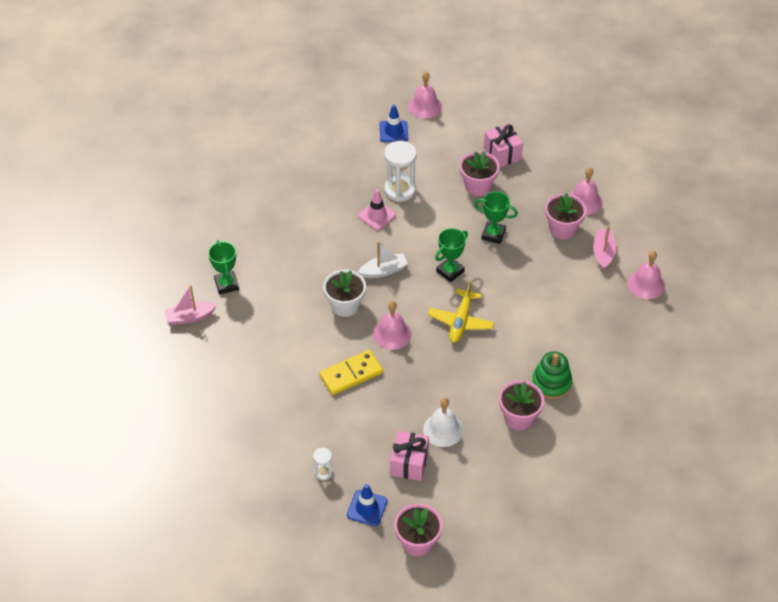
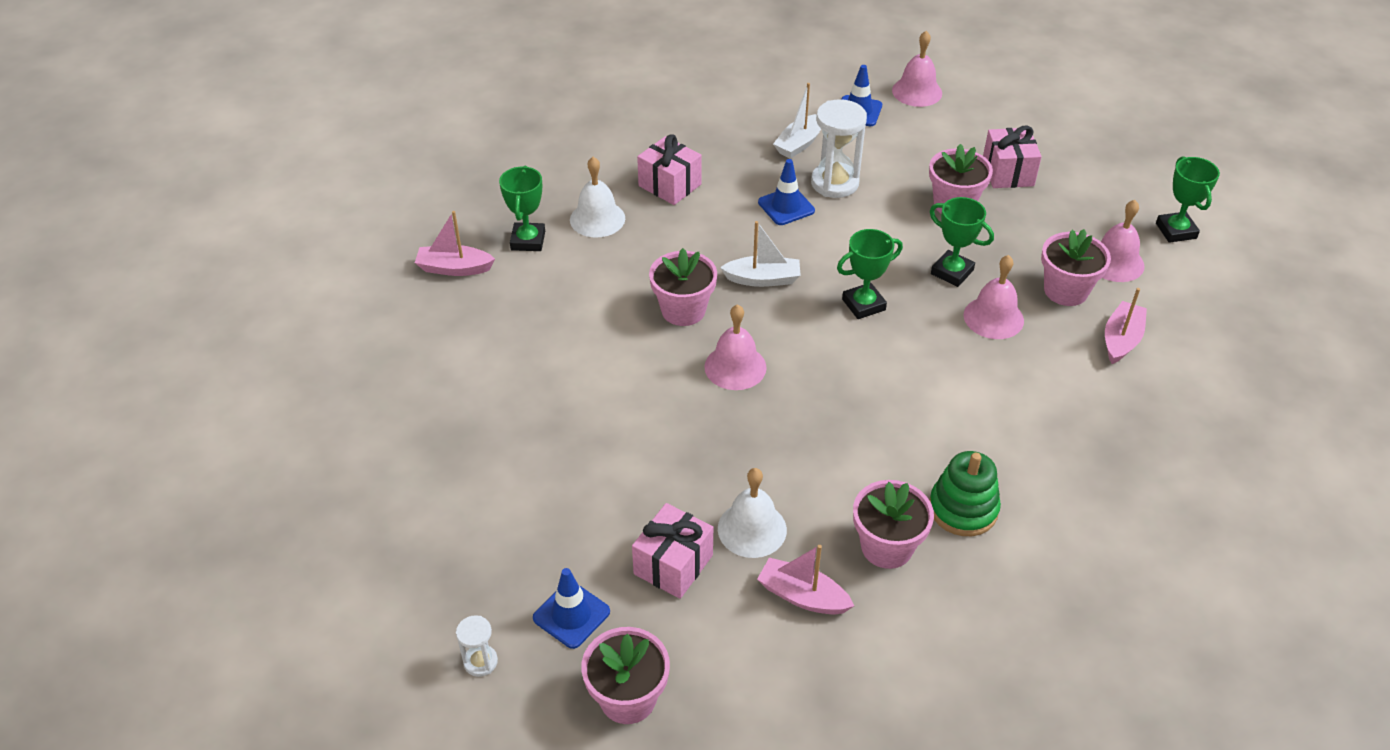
camera: 20 degrees right, 5 degrees down
white hourglass [313,447,333,480] -> white hourglass moved to [456,615,498,677]
yellow domino [319,350,383,395] -> none
white flower pot [323,269,366,317] -> pink flower pot [649,248,717,326]
pink traffic cone [358,189,396,230] -> blue traffic cone [758,159,815,225]
yellow plane [428,281,494,343] -> none
pink bell [628,251,665,299] -> pink bell moved to [964,255,1024,339]
none -> white bell [570,157,625,238]
none -> pink gift [637,134,702,205]
none -> pink boat [757,545,854,615]
none -> white boat [773,83,821,159]
none -> green trophy [1156,156,1220,243]

